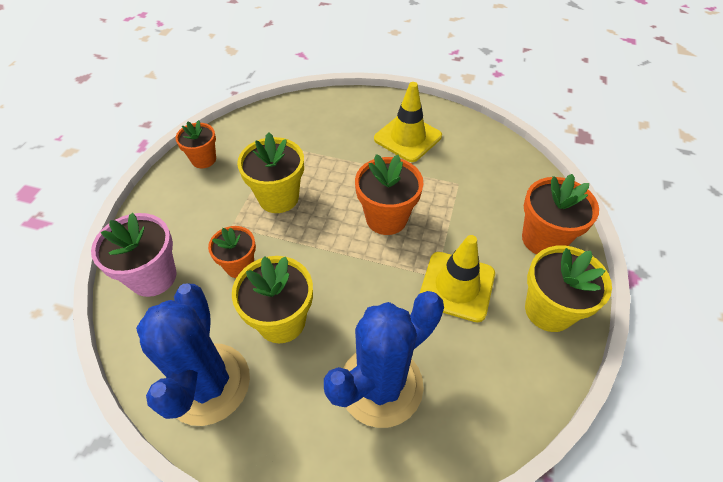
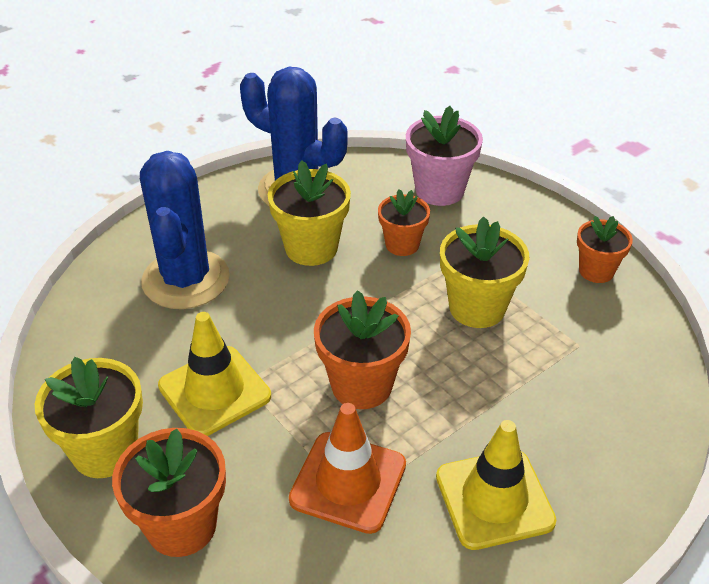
camera: 125 degrees right, 10 degrees down
none -> orange traffic cone [289,403,406,534]

